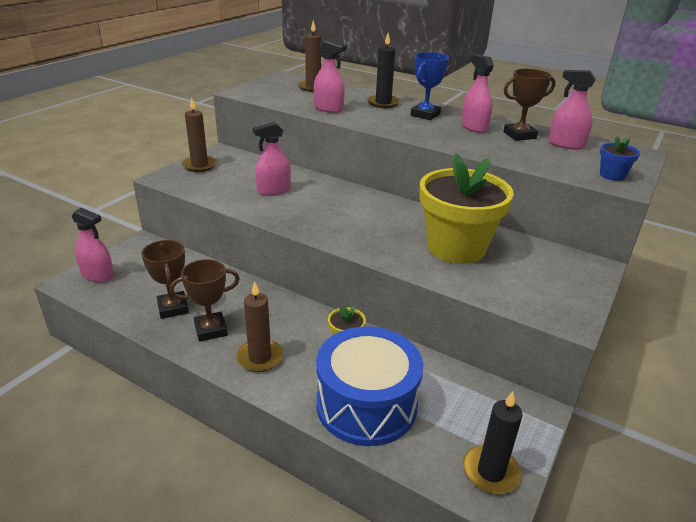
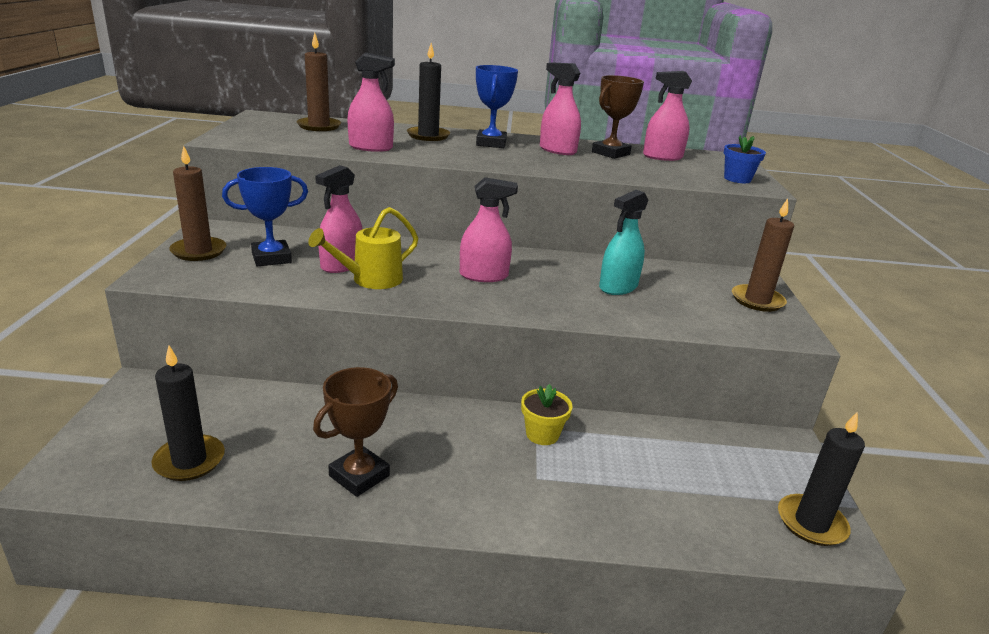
camera: 30 degrees left, 5 degrees down
pink spray bottle [71,207,114,283] -> pink spray bottle moved to [460,177,518,282]
brown trophy [141,240,189,319] -> none
brown candle [236,282,283,372] -> brown candle moved to [732,199,794,312]
blue drum [316,327,423,446] -> none
yellow flower pot [419,153,514,264] -> turquoise spray bottle [599,190,648,295]
none -> black candle [152,346,225,481]
none -> blue trophy [222,167,308,267]
none -> yellow watering can [308,207,418,289]

